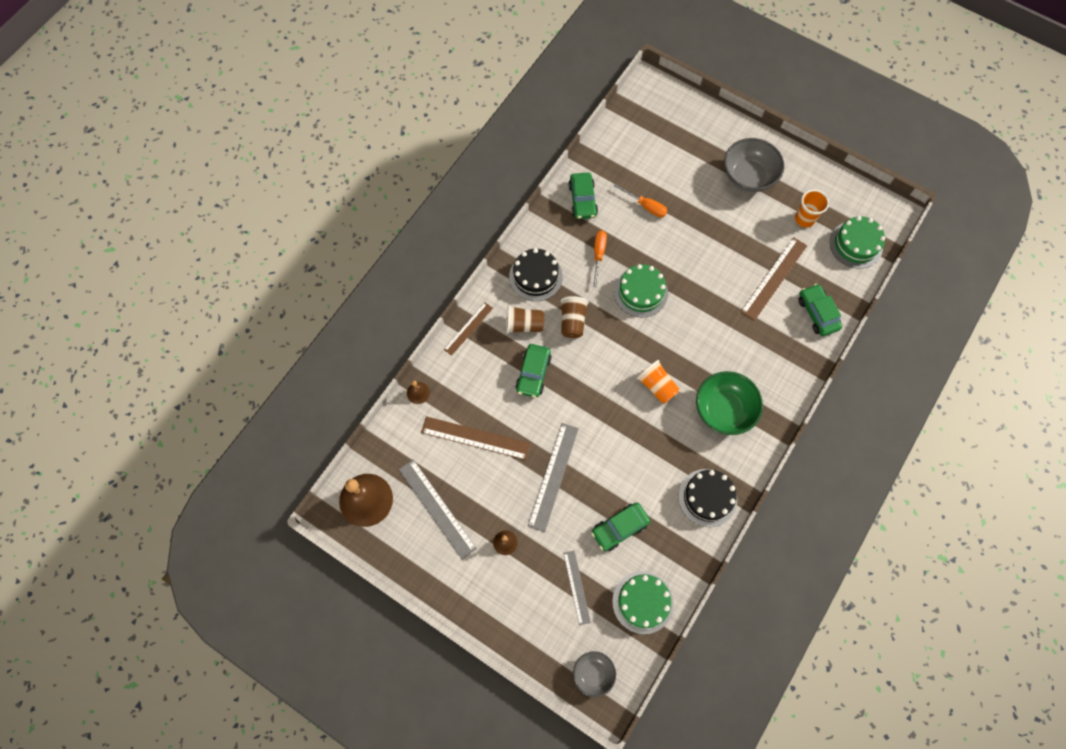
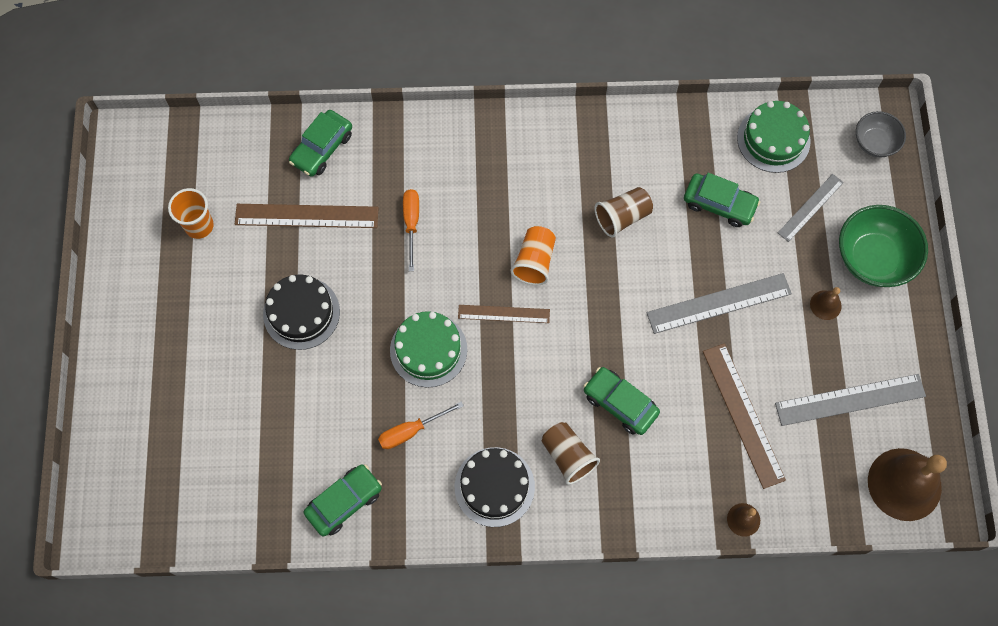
camera: 125 degrees left, 0 degrees up
grey ruler [399,459,477,560] -> grey ruler turned 60 degrees clockwise [775,374,926,426]
brown ruler [444,302,493,356] -> brown ruler moved to [458,305,550,323]
green car [515,344,551,398] -> green car turned 120 degrees counterclockwise [583,367,660,435]
brown cup [561,296,589,338] -> brown cup moved to [594,187,653,237]
orange screwdriver [614,184,667,217] -> orange screwdriver moved to [403,189,419,271]
black cake [679,469,737,527] -> black cake moved to [263,274,340,350]
green bowl [696,371,763,435] -> green bowl moved to [839,205,928,287]
grey bowl [724,138,784,192] -> none
green cake [830,216,885,269] -> none

